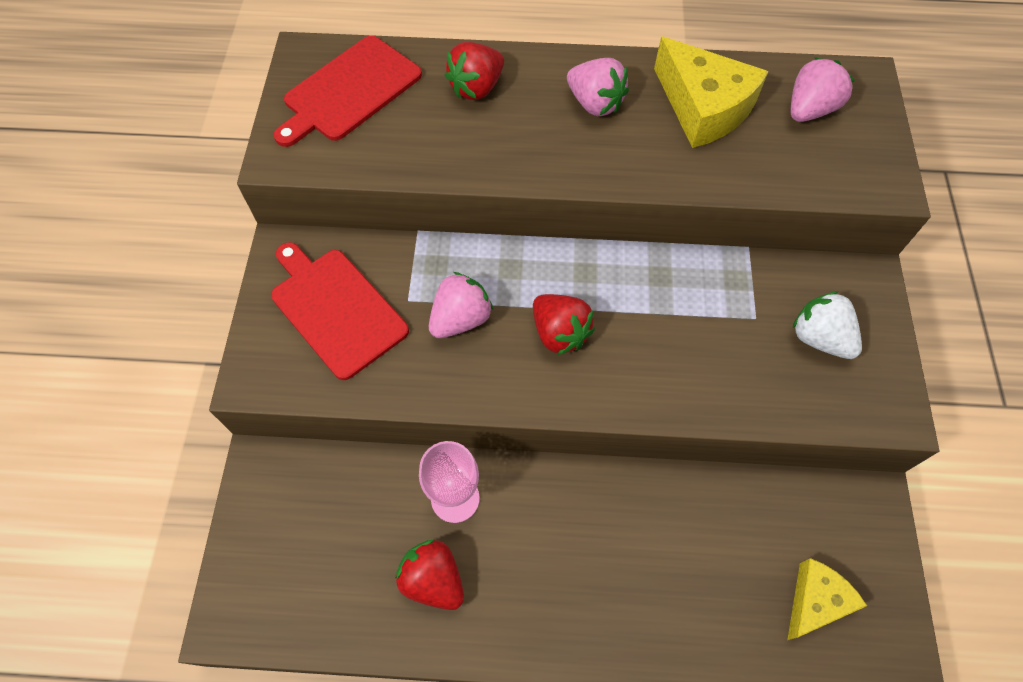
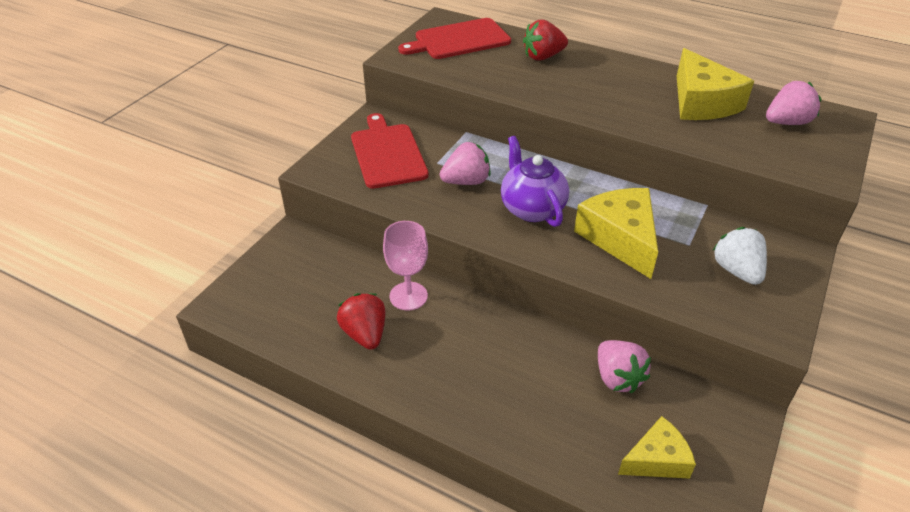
camera: 25 degrees right, 20 degrees down
red strawberry [533,294,595,355] -> purple teapot [501,136,569,227]
pink strawberry [567,58,629,116] -> pink strawberry moved to [598,340,651,393]
none -> yellow cheese [574,188,658,279]

